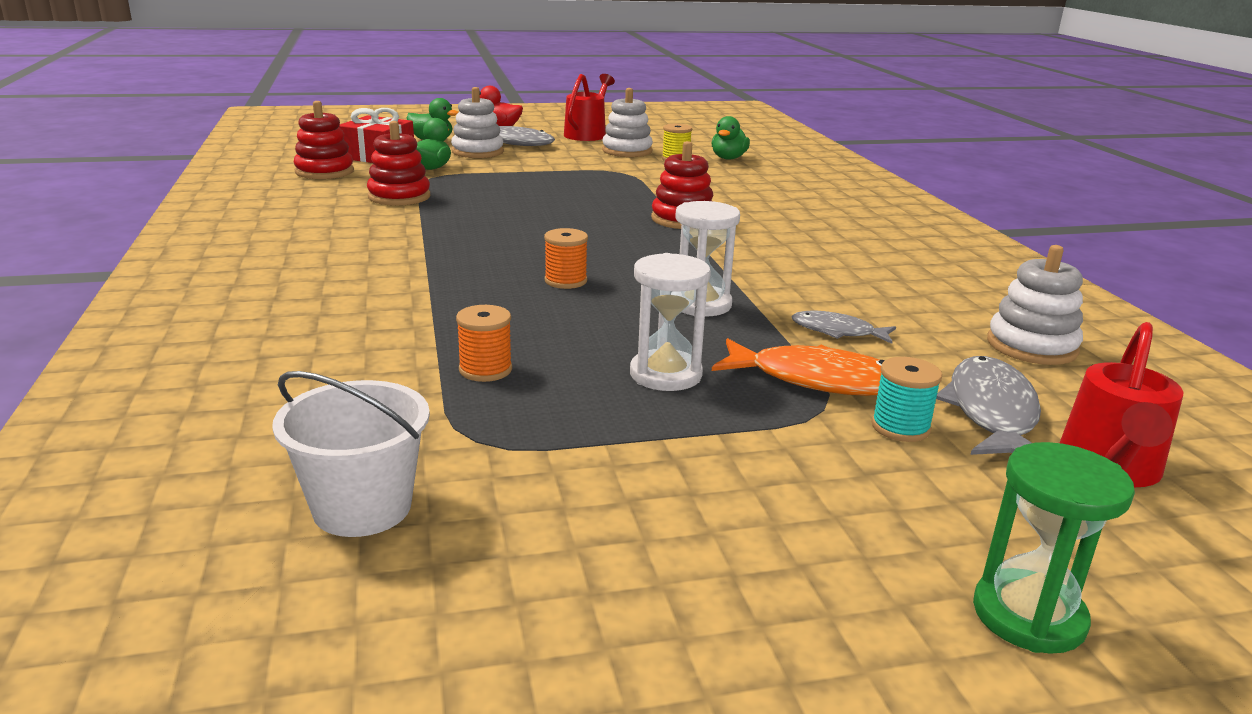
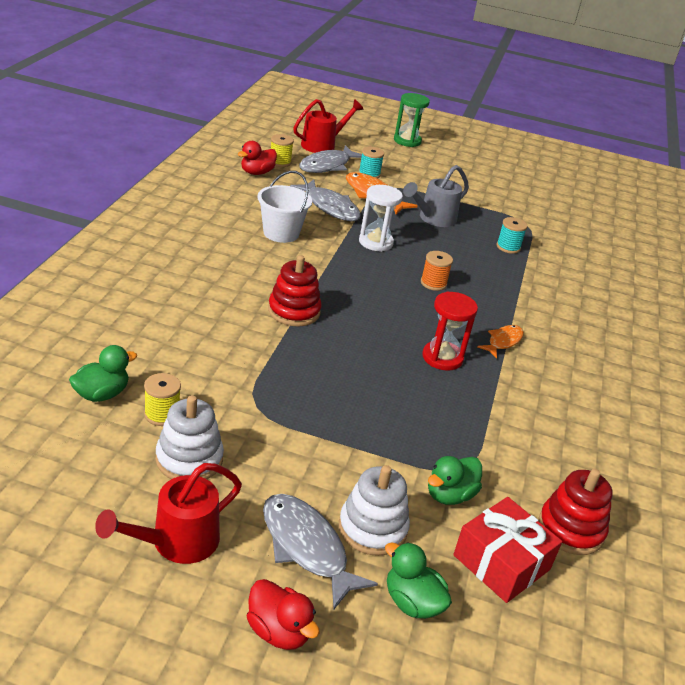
camera: 155 degrees left, 10 degrees up
white bucket [272,371,430,537] -> white bucket moved to [257,171,312,243]
red stacking toy [367,121,430,206] -> none
orange spool [456,305,512,382] -> turquoise spool [497,217,528,254]
white hourglass [630,253,711,391] -> grey watering can [403,165,469,227]
grey fish [792,311,896,344] -> grey fish [290,180,361,221], size x1.67
white stacking toy [987,245,1083,365] -> red duck [238,141,277,175]
none -> yellow spool [271,134,294,167]
none -> red hourglass [422,291,478,371]
none -> orange fish [477,325,524,358]

